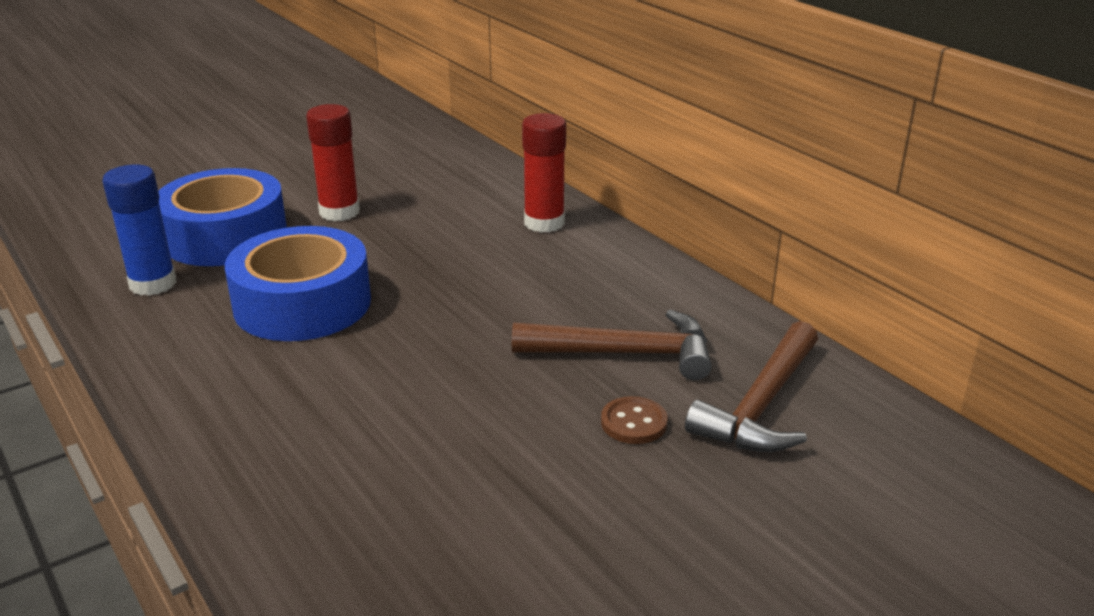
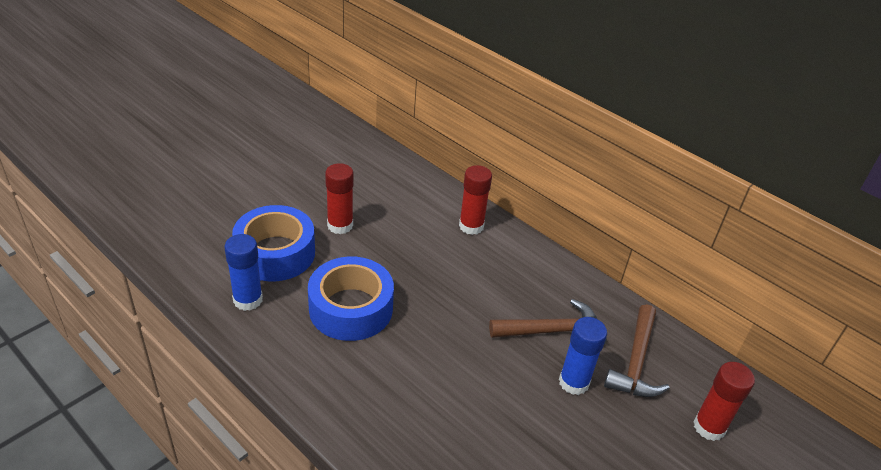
camera: 15 degrees left, 10 degrees up
brown button [601,396,668,444] -> blue glue stick [559,317,607,395]
none -> red glue stick [693,362,755,441]

